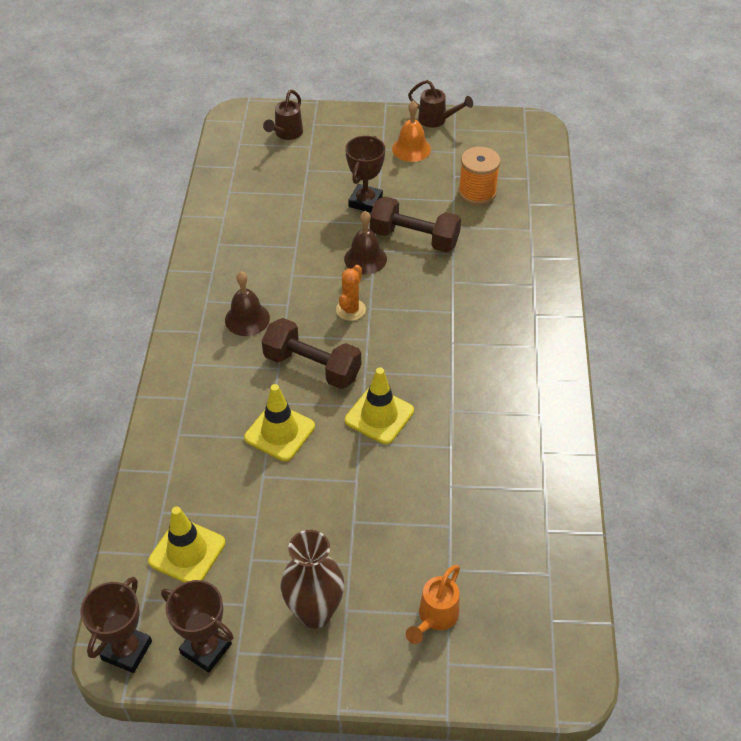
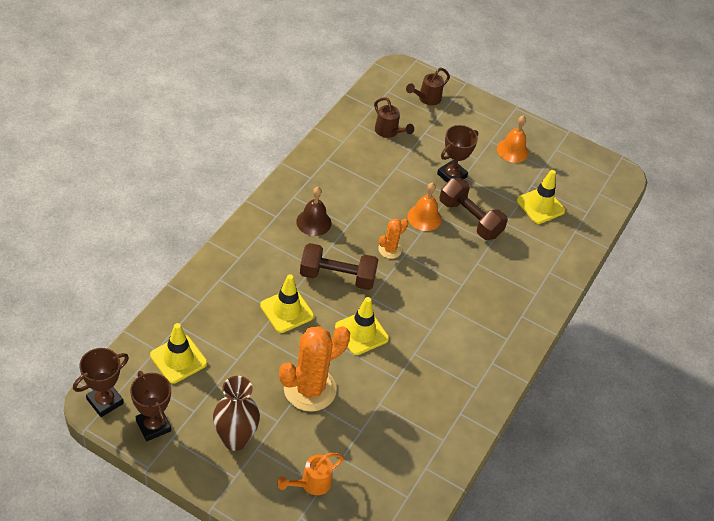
camera: 20 degrees right, 0 degrees up
brown dumbbell [262,318,361,389] -> brown dumbbell turned 45 degrees counterclockwise [300,243,378,290]
brown bell [344,211,387,275] -> orange bell [407,183,442,231]
brown watering can [408,80,473,128] -> brown watering can moved to [374,97,414,138]
orange spool [458,147,501,205] -> yellow traffic cone [517,170,565,224]
none -> orange cactus [279,326,350,412]

